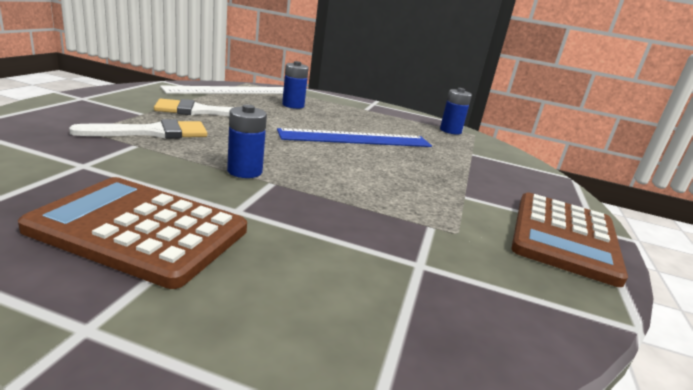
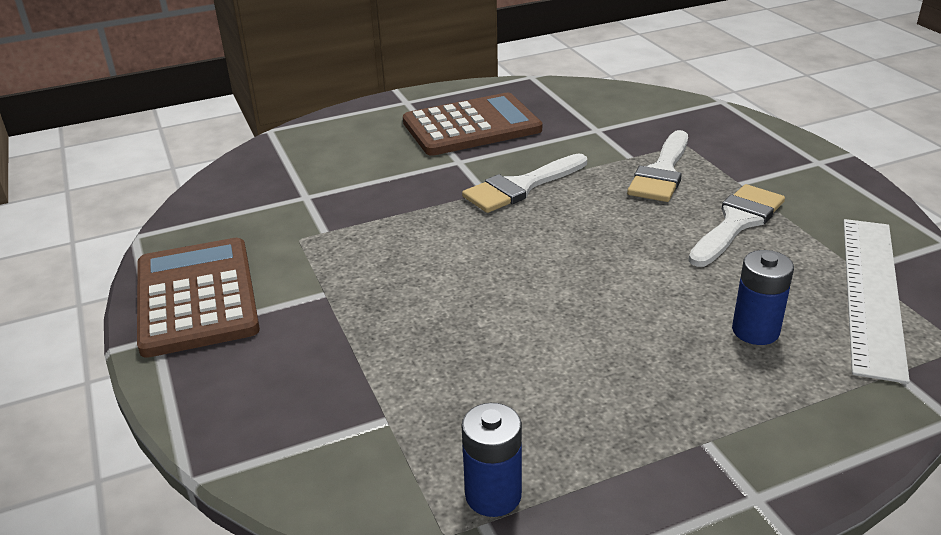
camera: 145 degrees right, 10 degrees up
blue battery [227,105,267,178] -> white brush [462,154,587,213]
blue ruler [277,128,432,147] -> none

